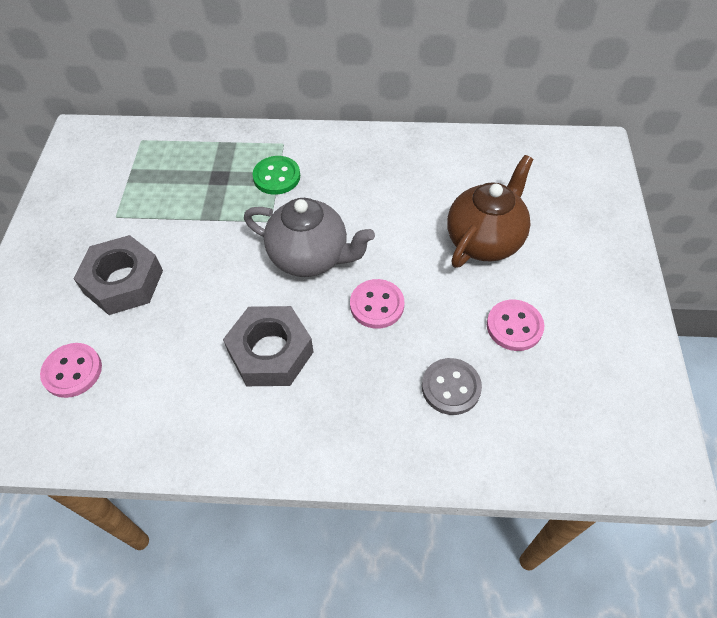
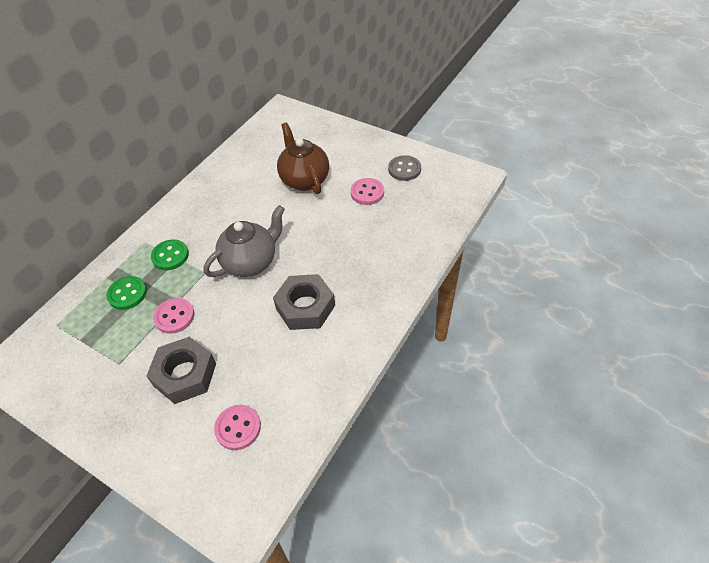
camera: 60 degrees left, 5 degrees down
pink button [350,279,404,329] -> pink button moved to [153,298,194,334]
grey button [422,358,482,415] -> grey button moved to [388,155,421,181]
none -> green button [106,276,147,310]

